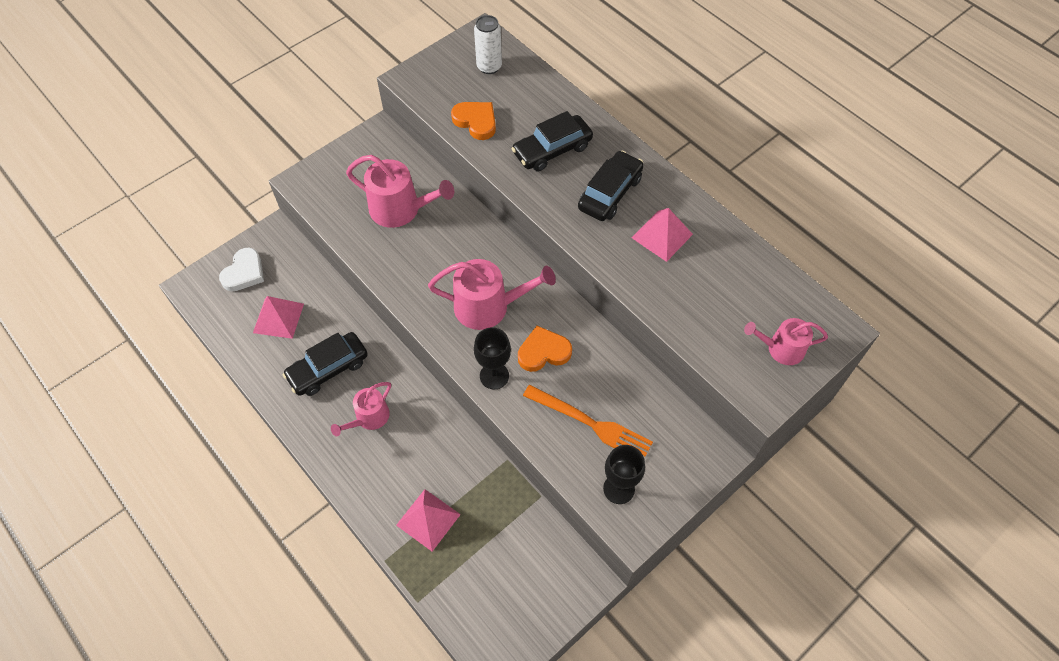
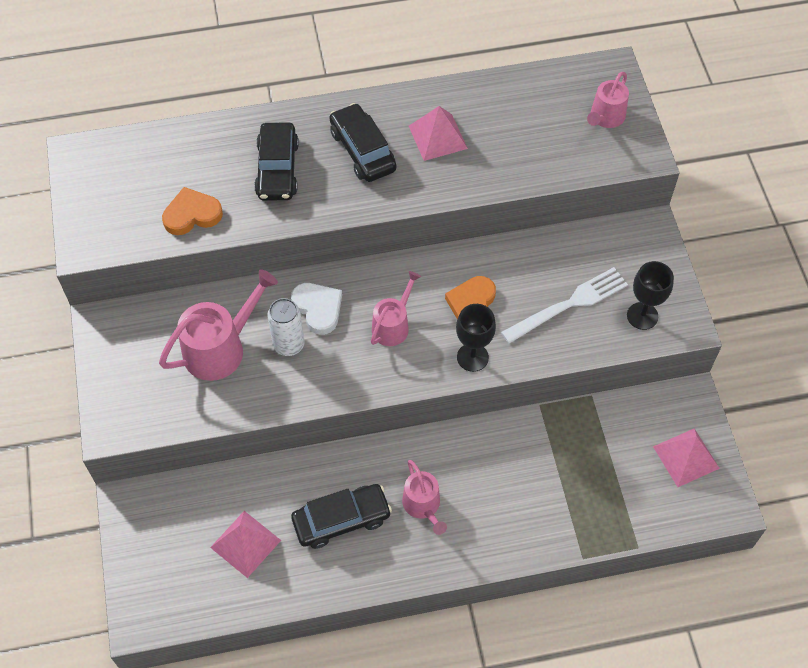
camera: 60 degrees left, 0 degrees up
white heart [219,248,264,291] -> white heart moved to [291,283,342,335]
black car [283,332,368,396] -> black car turned 105 degrees counterclockwise [291,484,392,549]
pink pyramid [396,489,461,552] -> pink pyramid moved to [653,428,720,487]
pink watering can [428,259,556,330] -> pink watering can [371,271,421,346], size x0.62
white can [474,15,502,74] -> white can moved to [267,298,305,356]
orange fork [523,385,653,457] -> white fork [501,267,628,344]

